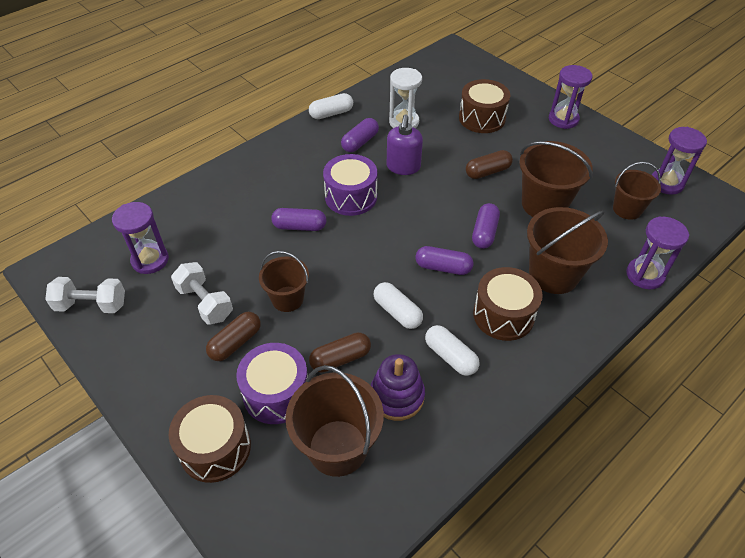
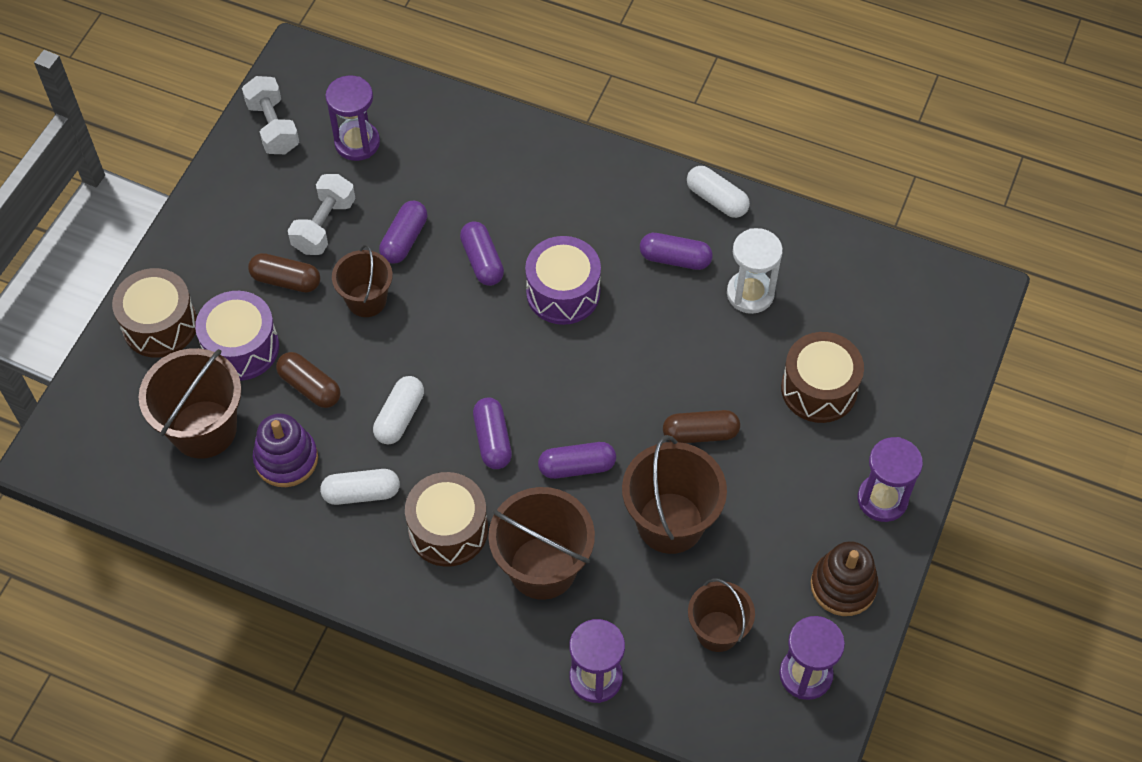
camera: 65 degrees right, 10 degrees up
purple soap dispenser [387,115,423,175] -> none
white capsule [425,325,479,376] -> white capsule turned 60 degrees clockwise [320,469,400,505]
brown capsule [466,150,513,179] -> brown capsule turned 45 degrees counterclockwise [663,410,740,443]
none -> purple capsule [379,201,427,264]
none -> brown stacking toy [811,541,879,616]

